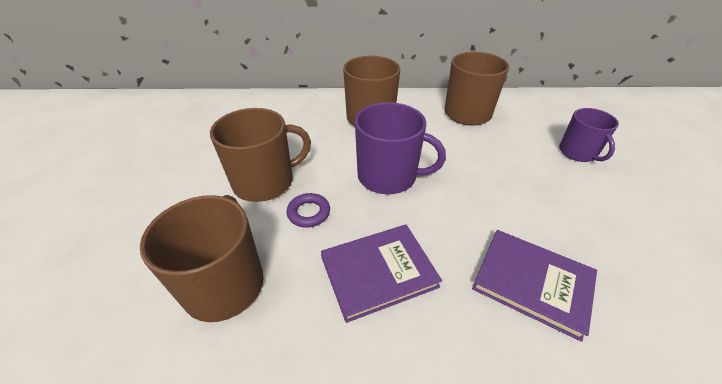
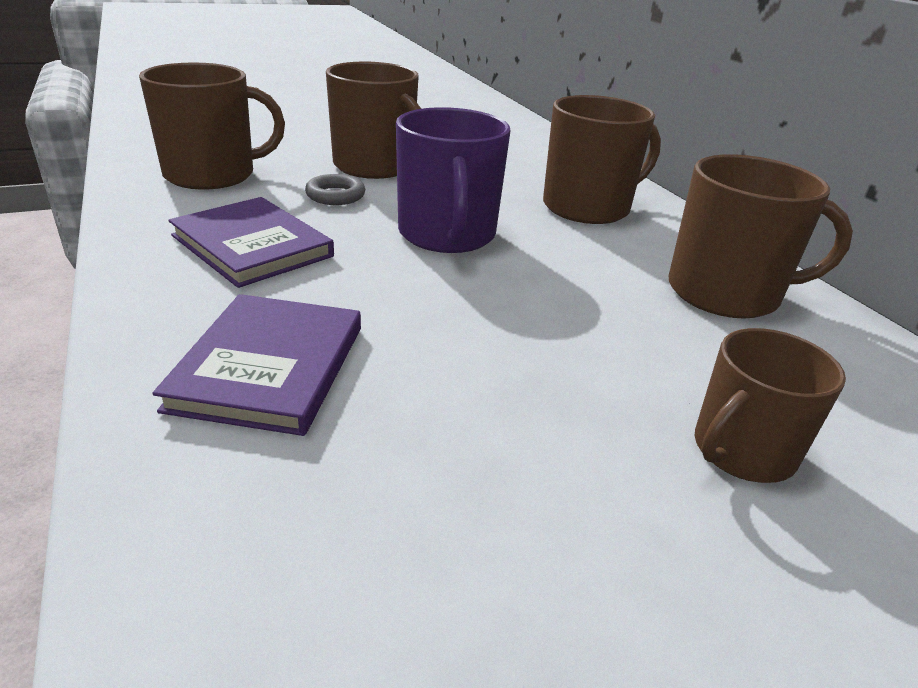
camera: 65 degrees right, 10 degrees down
purple ring [287,193,330,228] -> grey ring [305,174,365,205]
purple mug [559,108,619,162] -> brown mug [695,328,846,483]

